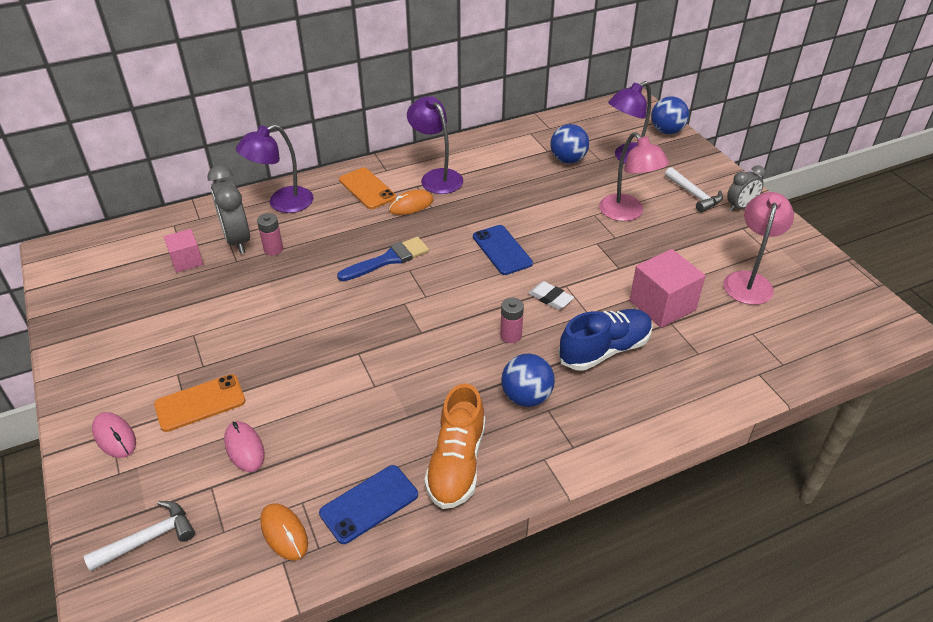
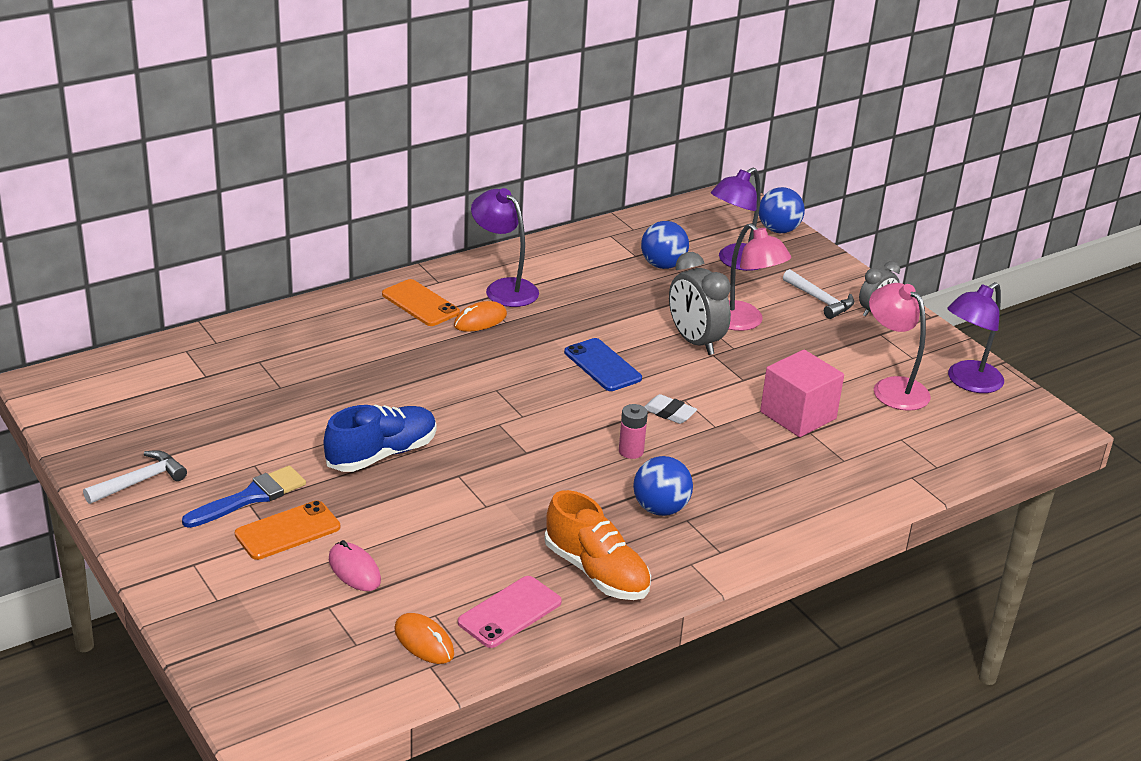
camera: 10 degrees left, 10 degrees down
white hammer [84,501,195,572] -> white hammer moved to [83,450,187,504]
pink mouse [92,412,136,458] -> none
pink cube [164,229,203,273] -> none
grey clock [207,165,250,254] -> grey clock moved to [669,252,731,355]
purple lamp [236,124,313,213] -> purple lamp moved to [947,282,1004,393]
pink battery [257,213,283,256] -> none
blue phone [319,465,418,544] -> pink phone [458,576,562,648]
blue brush [337,237,429,281] -> blue brush moved to [182,466,306,528]
orange shoe [424,384,485,509] -> orange shoe turned 45 degrees counterclockwise [545,490,651,600]
blue shoe [558,309,653,371] -> blue shoe moved to [324,404,437,472]
pink lamp [724,192,794,305] -> pink lamp turned 45 degrees counterclockwise [869,283,931,411]

